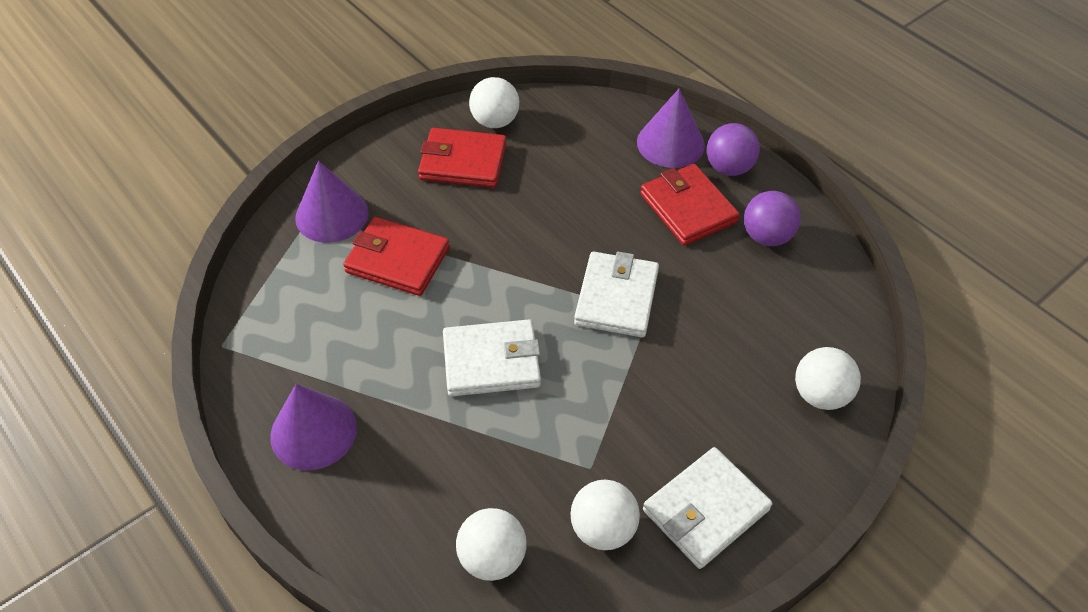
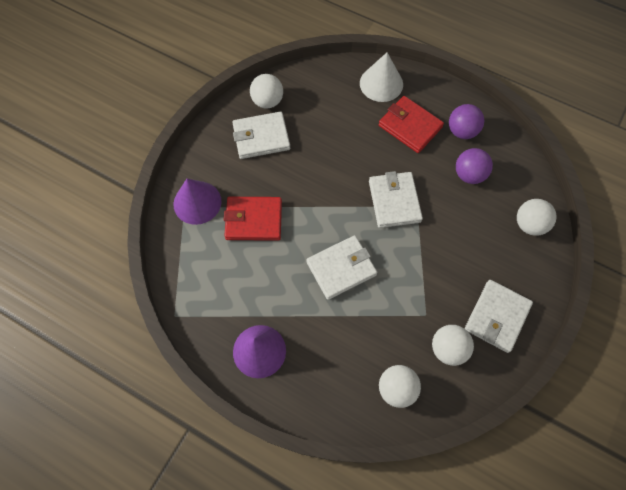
camera: 20 degrees left, 15 degrees up
red wallet [418,128,506,188] -> white wallet [232,112,290,159]
purple cone [637,88,705,168] -> white cone [360,53,403,102]
purple ball [707,123,760,176] -> purple ball moved to [456,148,493,184]

